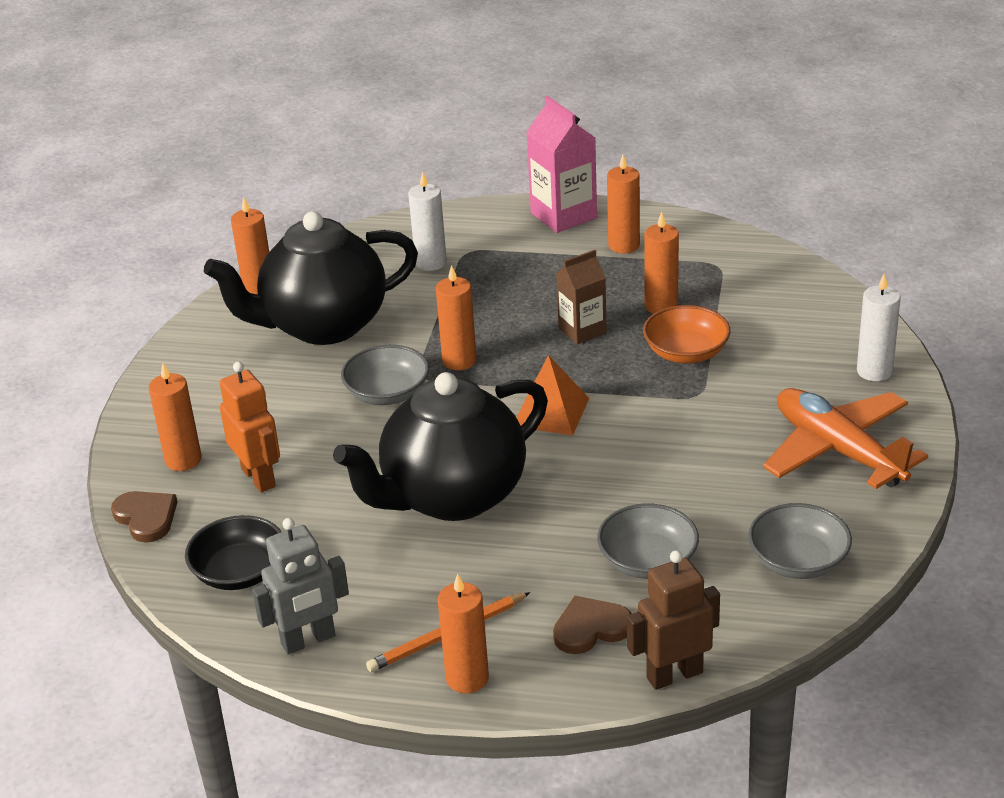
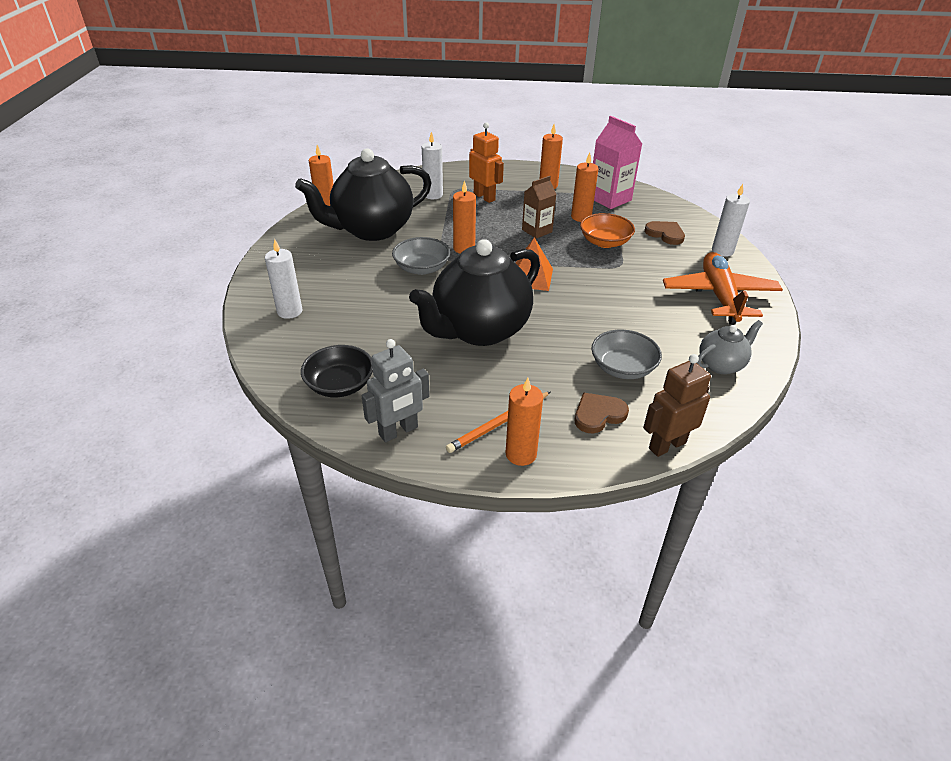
camera: 10 degrees left, 5 degrees up
brown heart [111,491,177,543] -> brown heart moved to [645,221,685,245]
orange candle [149,363,202,471] -> white candle [265,239,302,319]
orange robot [220,362,280,493] -> orange robot moved to [469,122,504,203]
pink carton [527,96,597,233] -> pink carton moved to [593,116,642,209]
grey bowl [748,503,852,579] -> grey teapot [697,320,763,374]
orange plane [763,388,928,489] -> orange plane turned 45 degrees clockwise [663,252,783,325]

